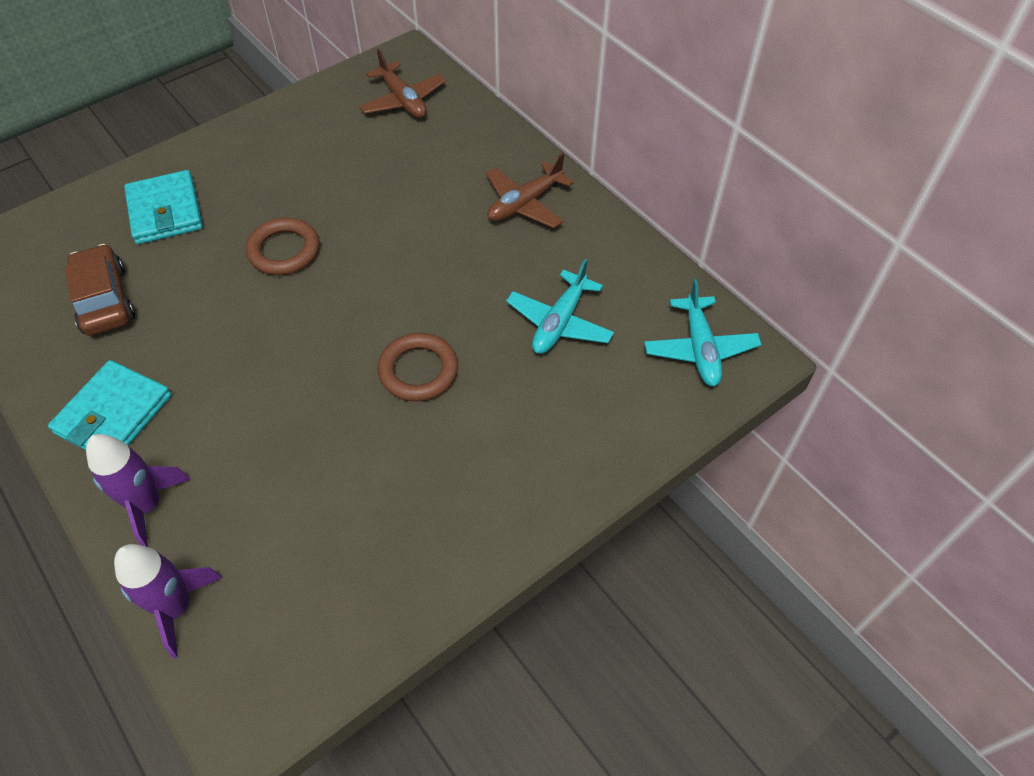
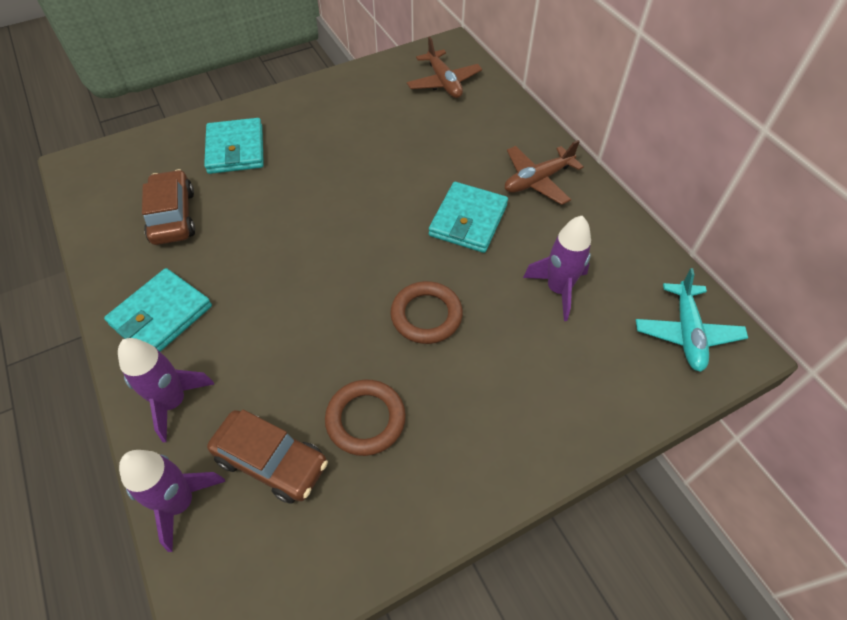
camera: 10 degrees right, 0 degrees up
brown ring [246,218,319,275] -> brown ring moved to [325,379,406,456]
turquoise plane [506,258,614,354] -> purple rocket [523,216,591,321]
none -> brown car [207,410,328,504]
none -> turquoise wallet [429,182,508,253]

